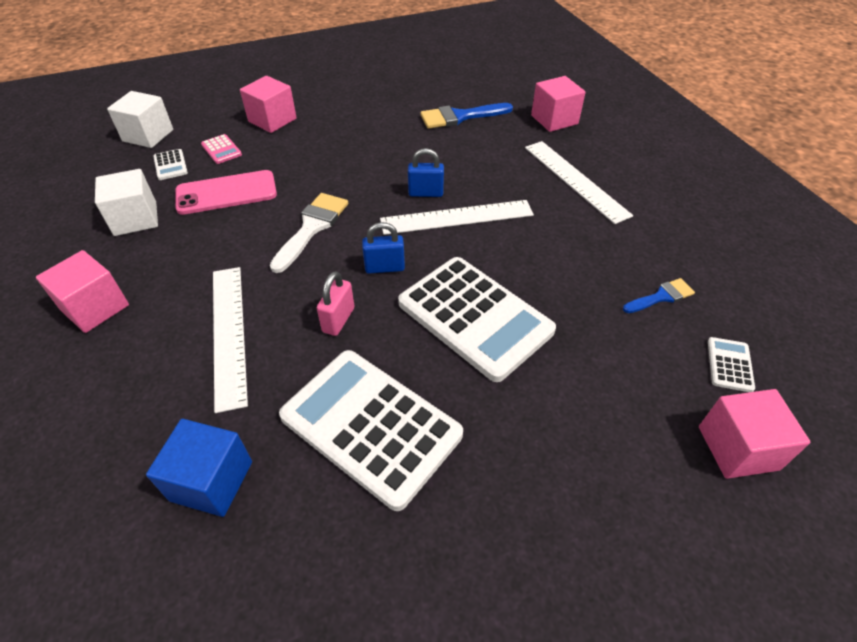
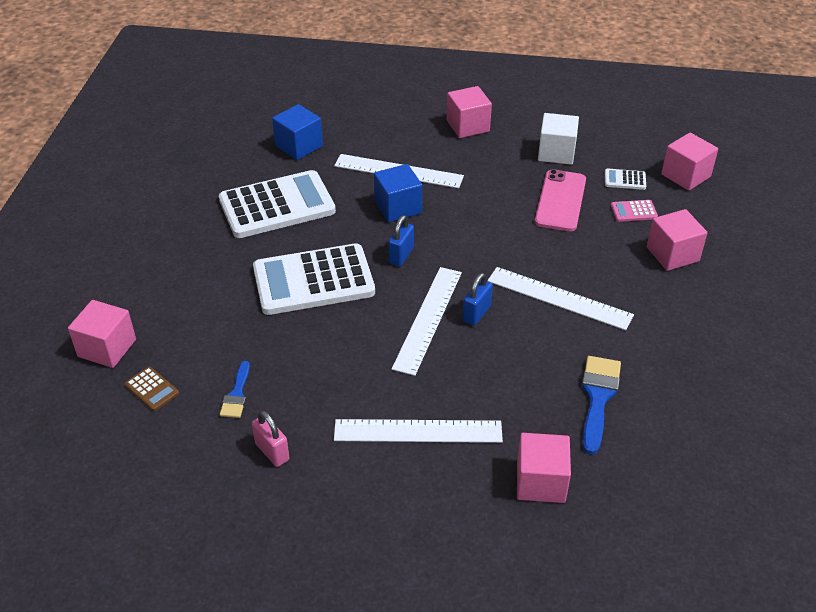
camera: 120 degrees right, 5 degrees down
white cube [107,91,173,148] -> pink cube [661,133,718,190]
white brush [270,193,348,273] -> none
pink padlock [317,271,354,336] -> pink padlock moved to [252,410,289,467]
white calculator [708,337,755,392] -> brown calculator [124,367,179,411]
none -> blue cube [374,164,422,222]
none -> white ruler [487,267,634,330]

